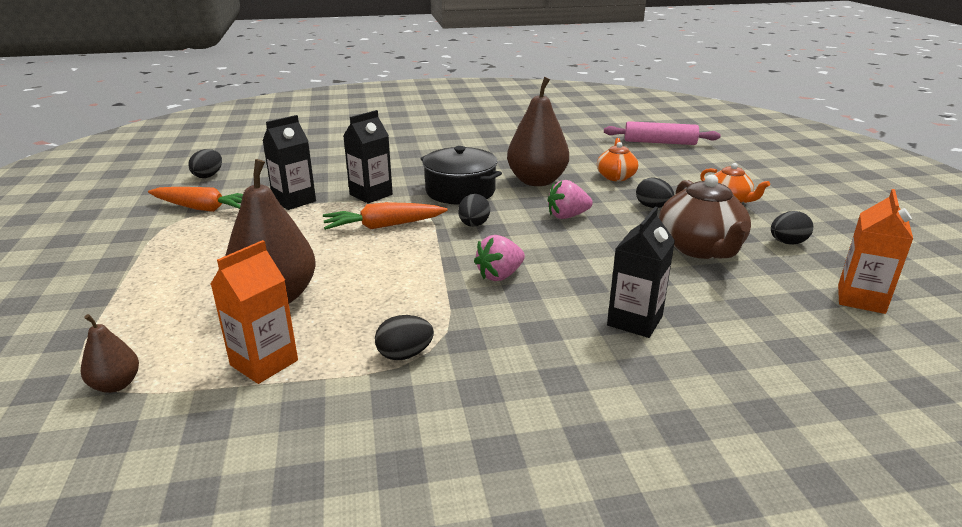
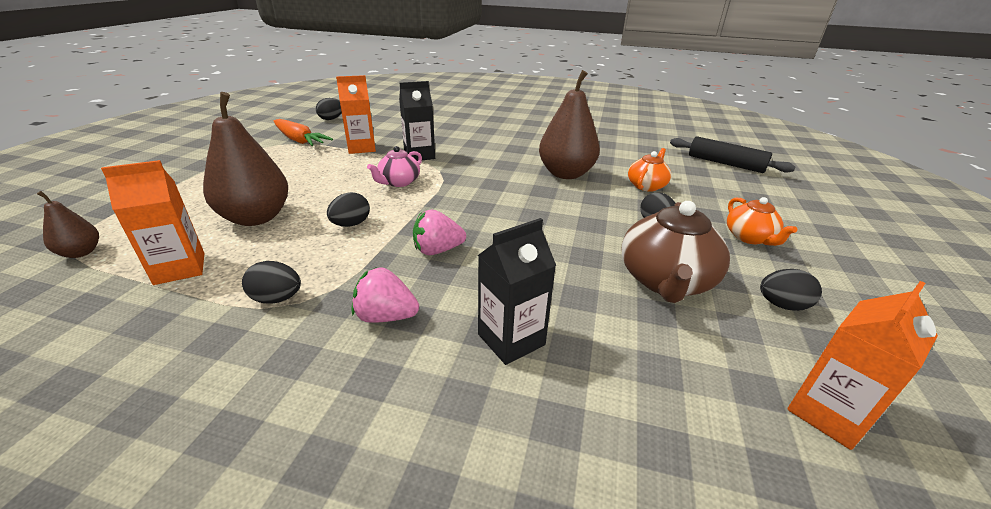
camera: 25 degrees right, 5 degrees up
black carton [263,115,316,210] -> orange carton [336,75,376,154]
orange carrot [323,202,448,230] -> pink teapot [367,146,422,187]
black pot [420,146,502,205] -> none
black egg [458,194,490,227] -> black egg moved to [327,192,370,227]
pink strawberry [548,180,593,219] -> pink strawberry moved to [352,268,419,323]
pink rolling pin [604,121,721,145] -> black rolling pin [670,136,795,173]

